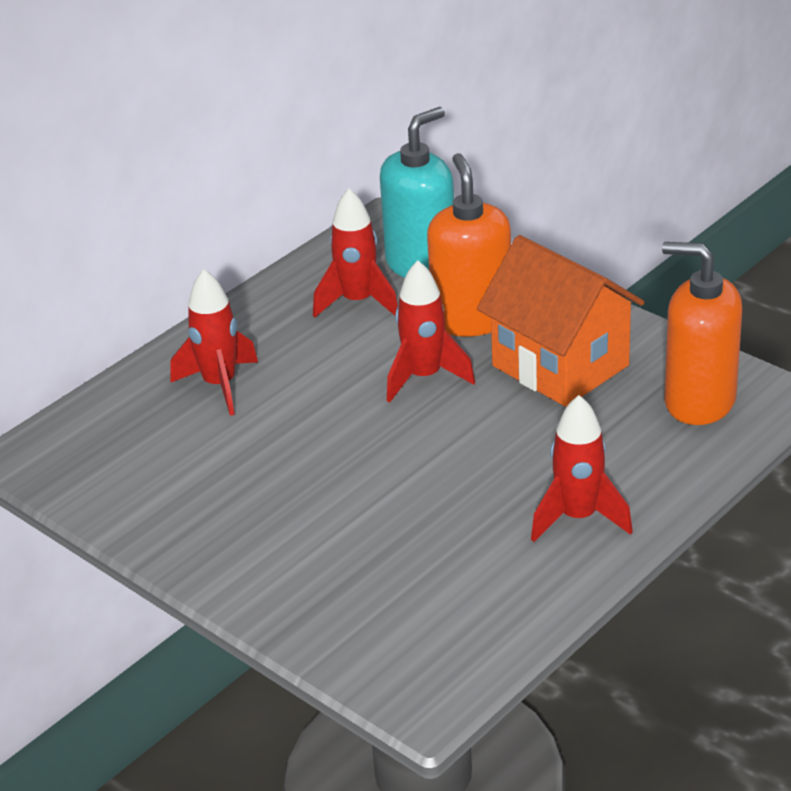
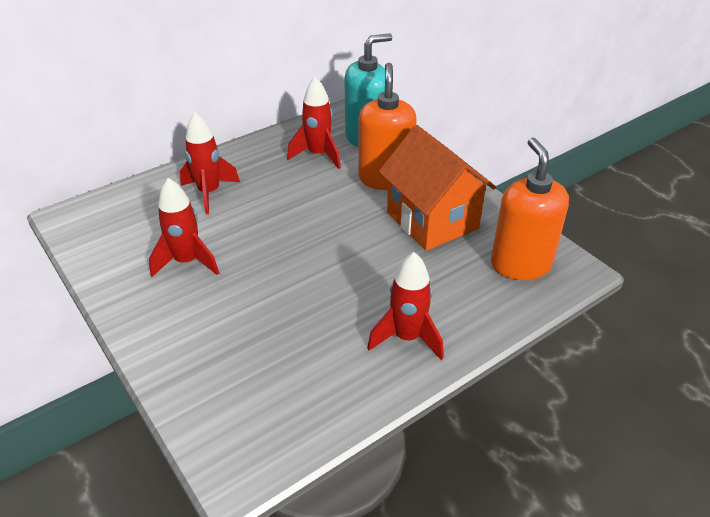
camera: 10 degrees right, 5 degrees up
red rocket [387,260,475,402] -> red rocket moved to [149,178,219,277]
orange soap dispenser [662,242,742,425] -> orange soap dispenser turned 45 degrees clockwise [491,137,569,280]

